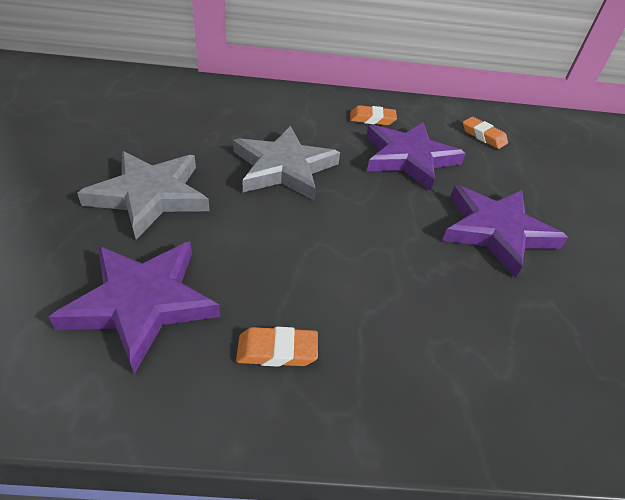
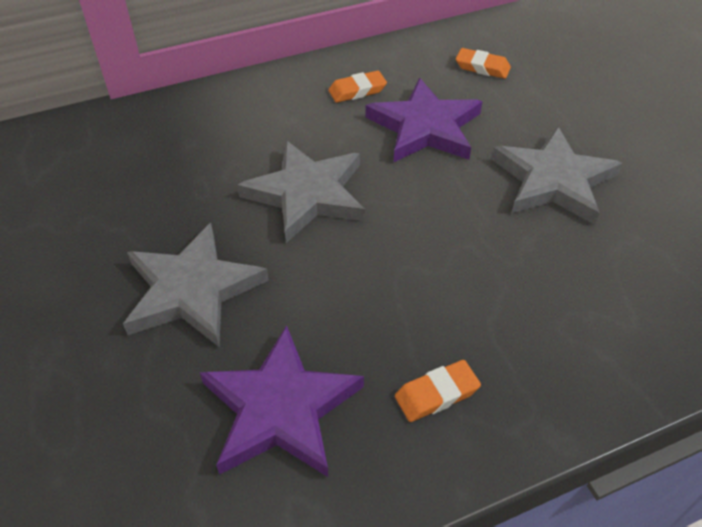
camera: 20 degrees left, 5 degrees up
purple star [442,185,568,278] -> grey star [491,127,622,225]

